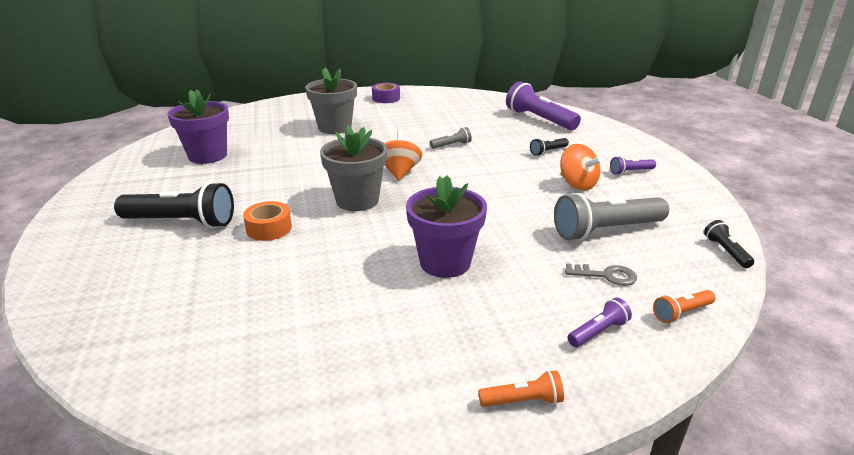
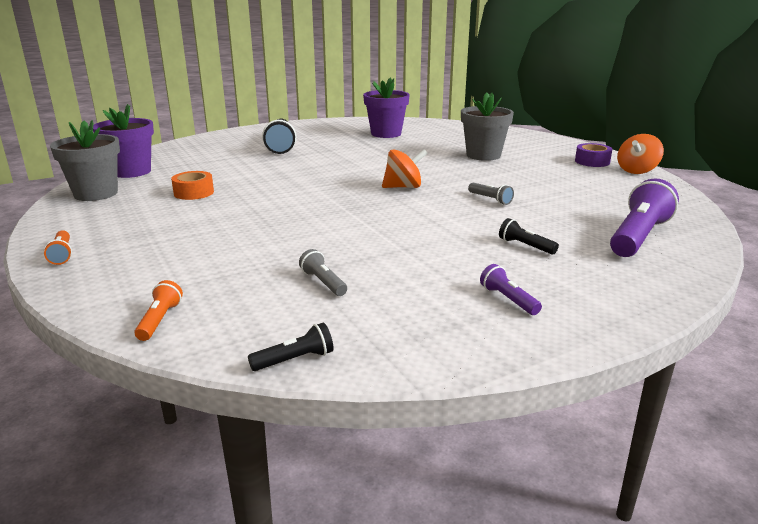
camera: 75 degrees right, 5 degrees down
orange tape [243,201,292,241] -> orange tape moved to [171,171,214,200]
grey flower pot [320,125,387,211] -> grey flower pot moved to [50,120,120,201]
purple flower pot [406,175,487,278] -> purple flower pot moved to [93,104,154,178]
grey flashlight [554,193,669,241] -> grey flashlight [299,249,347,296], size x0.48
orange spinning top [560,144,603,191] -> orange spinning top moved to [617,134,664,174]
grey key [565,263,637,286] -> none
purple flashlight [568,298,632,347] -> none
orange flashlight [653,290,716,323] -> orange flashlight turned 45 degrees clockwise [134,280,183,341]

